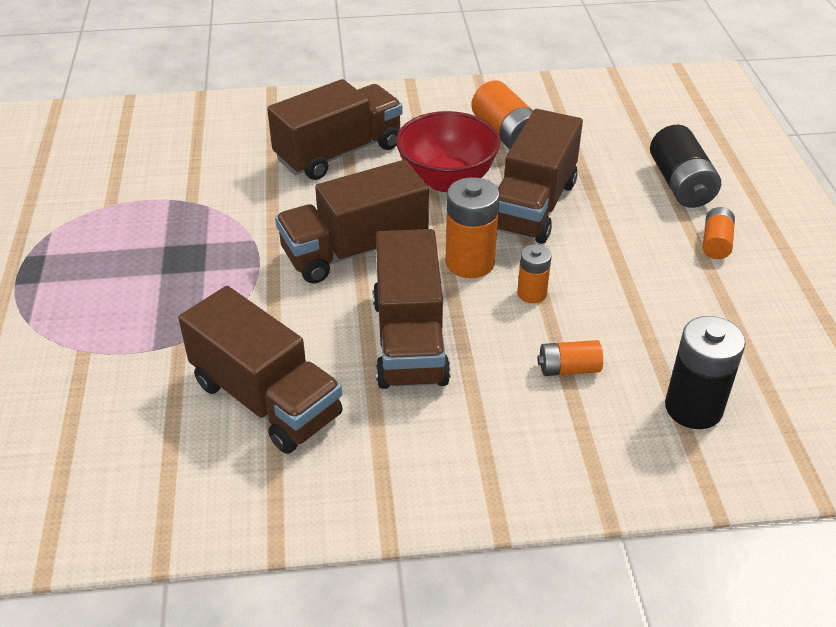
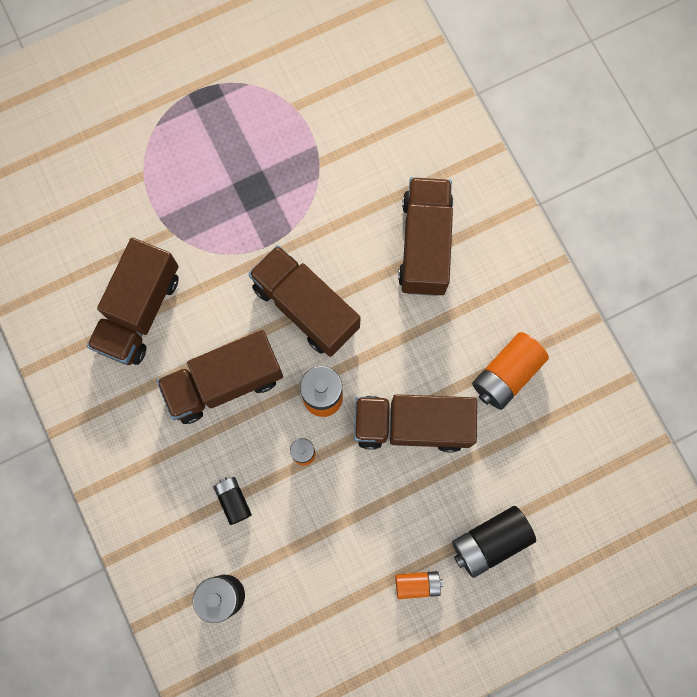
camera: 70 degrees right, 35 degrees up
brown truck [267,79,402,180] -> brown truck turned 120 degrees counterclockwise [398,177,453,296]
red bowl [396,111,500,192] -> none
orange battery [537,340,603,376] -> black battery [214,477,252,525]

